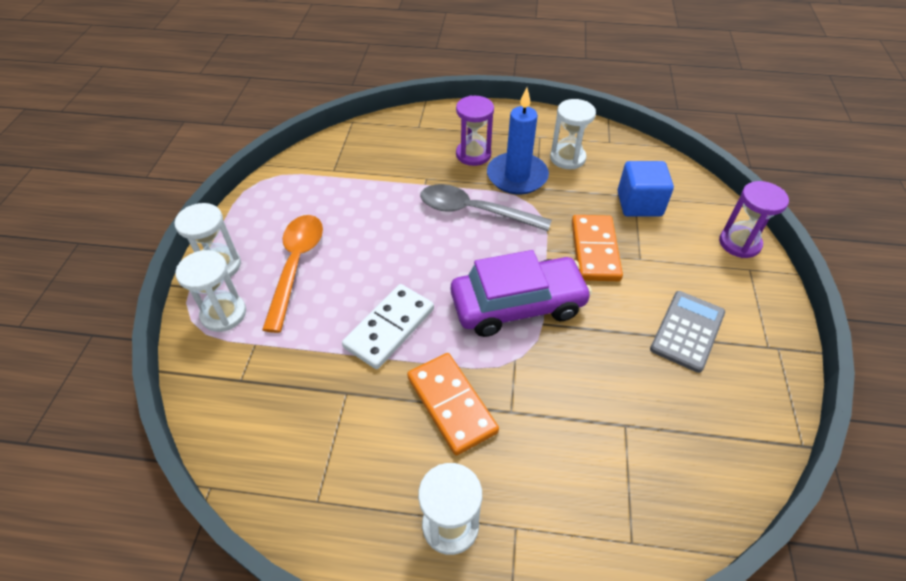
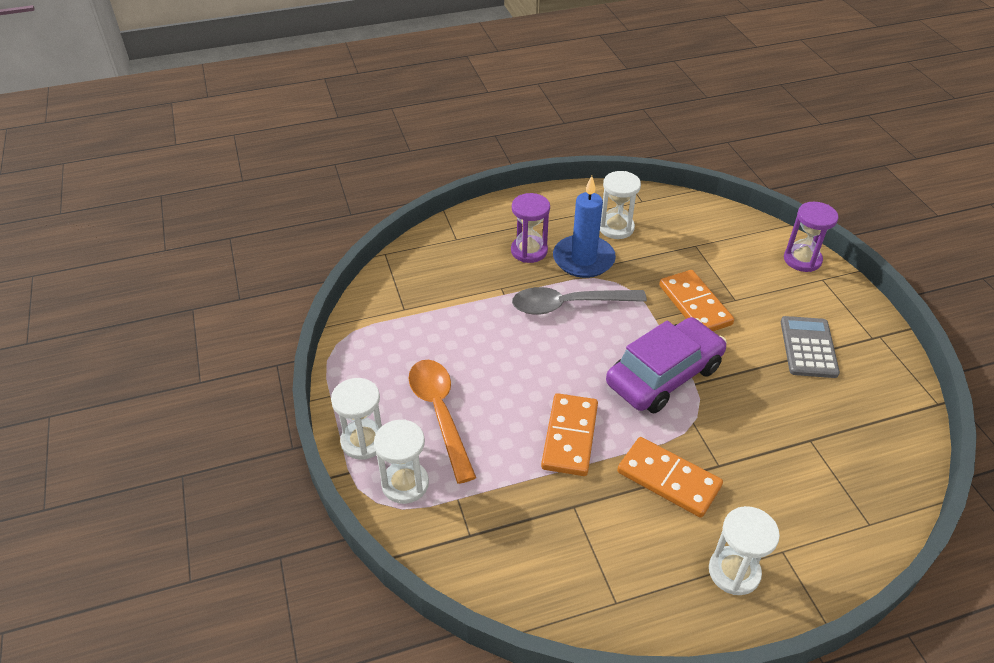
camera: 25 degrees left, 5 degrees down
white domino [342,284,434,369] -> orange domino [541,393,598,476]
blue cube [618,161,674,217] -> none

